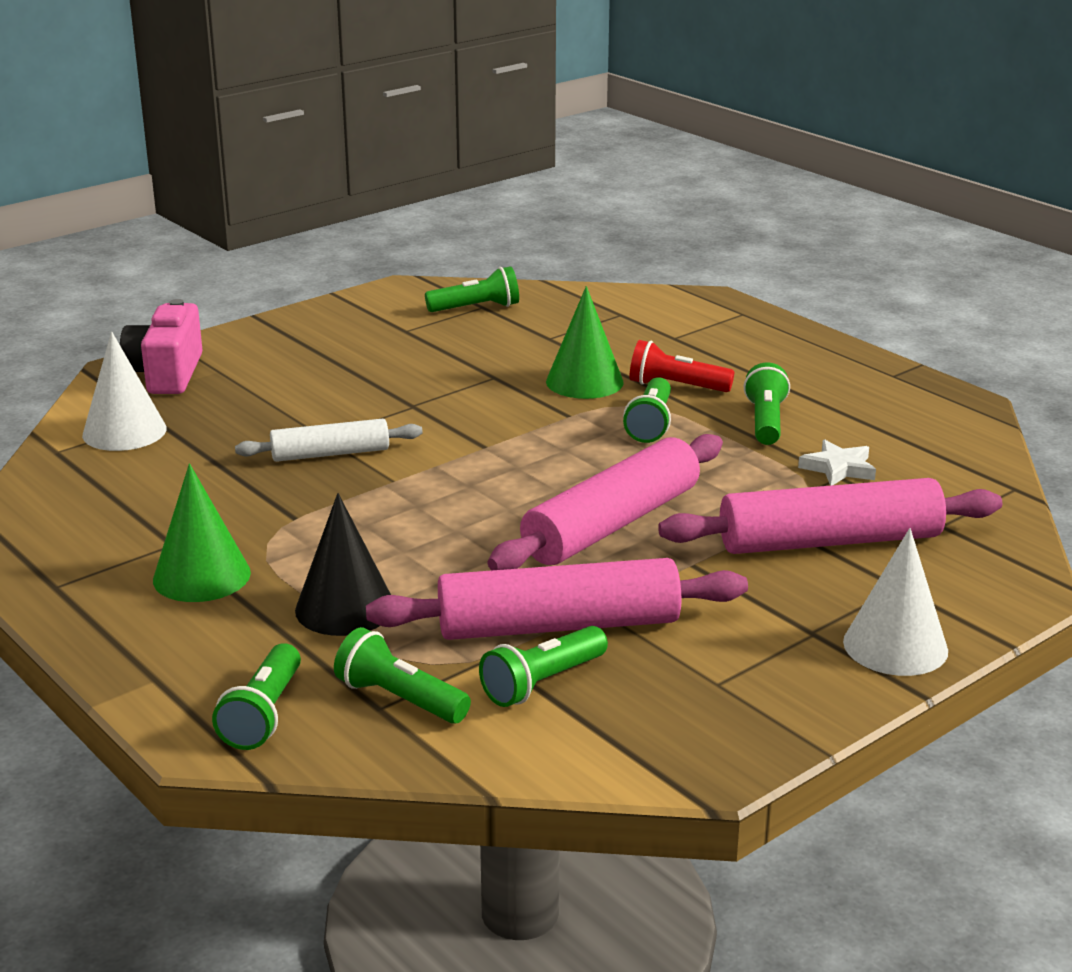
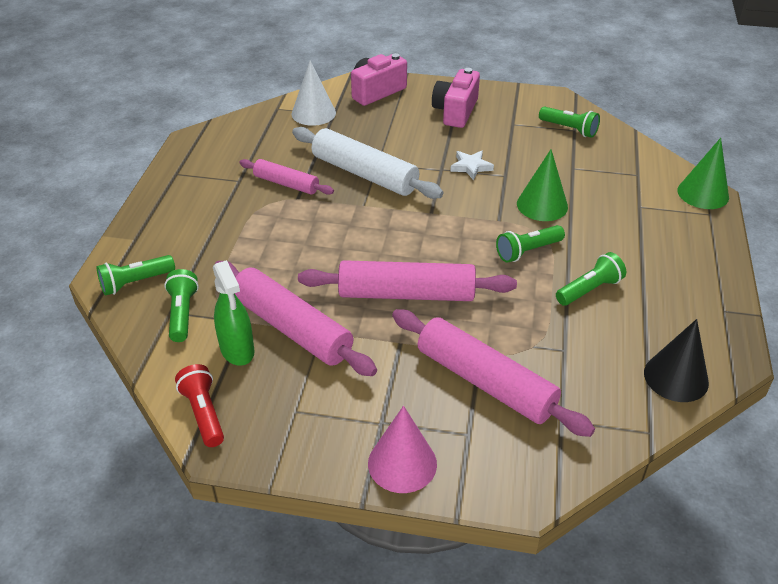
camera: 50 degrees right, 15 degrees up
green cone [153,464,251,602] -> green cone moved to [677,138,729,209]
white rolling pin [235,418,423,462] -> white rolling pin [292,127,443,199], size x1.71
black cone [295,493,391,636] -> black cone moved to [644,319,709,402]
green flashlight [479,626,608,707] -> green spray bottle [213,260,255,366]
red flashlight [630,340,734,392] -> red flashlight moved to [175,364,224,447]
white star [798,439,876,486] -> white star moved to [450,151,494,180]
white cone [843,528,948,676] -> pink cone [368,406,437,493]
none -> pink rolling pin [239,159,334,195]
none -> pink camera [432,68,480,128]

